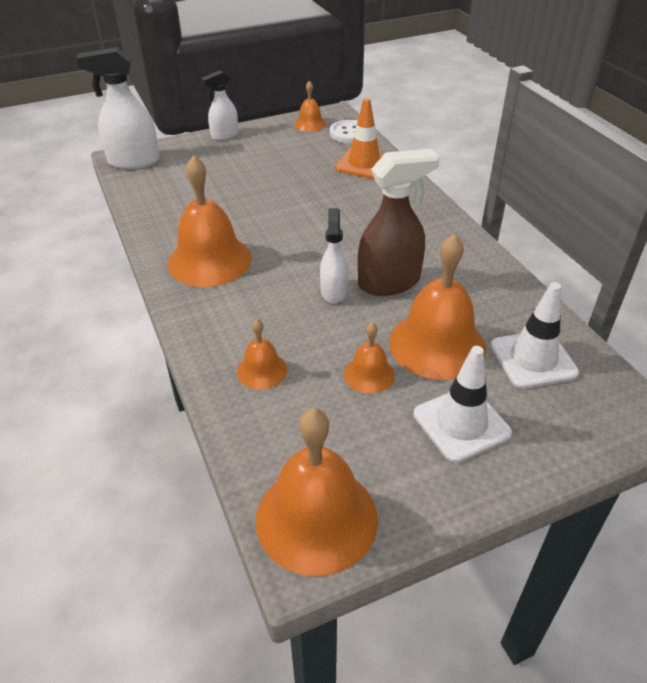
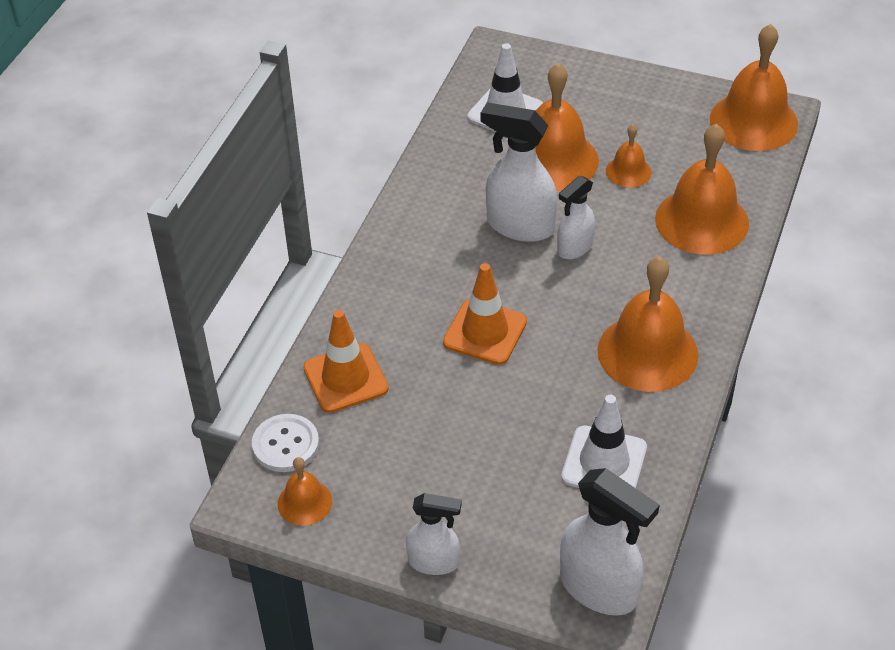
camera: 135 degrees left, 5 degrees up
orange bell [237,319,287,390] -> orange bell [655,124,749,255], size x1.98
brown spray bottle [358,149,439,296] -> white spray bottle [481,102,557,242]
white traffic cone [414,346,512,463] -> white traffic cone moved to [561,395,647,488]
none -> orange traffic cone [443,263,527,365]

